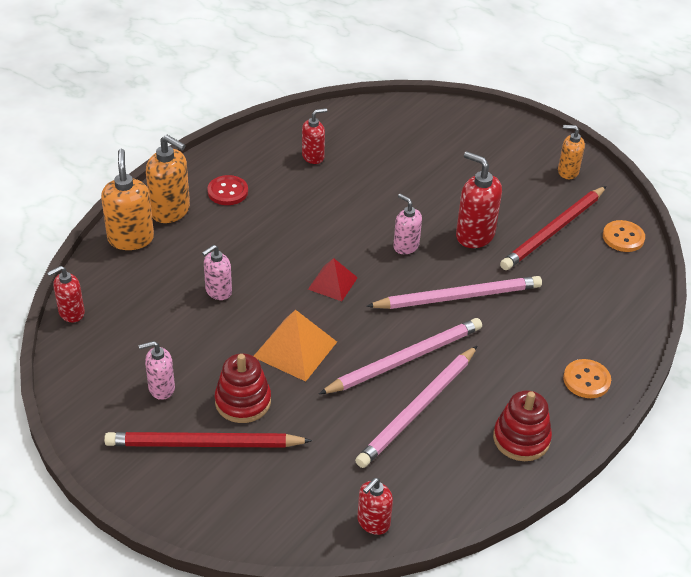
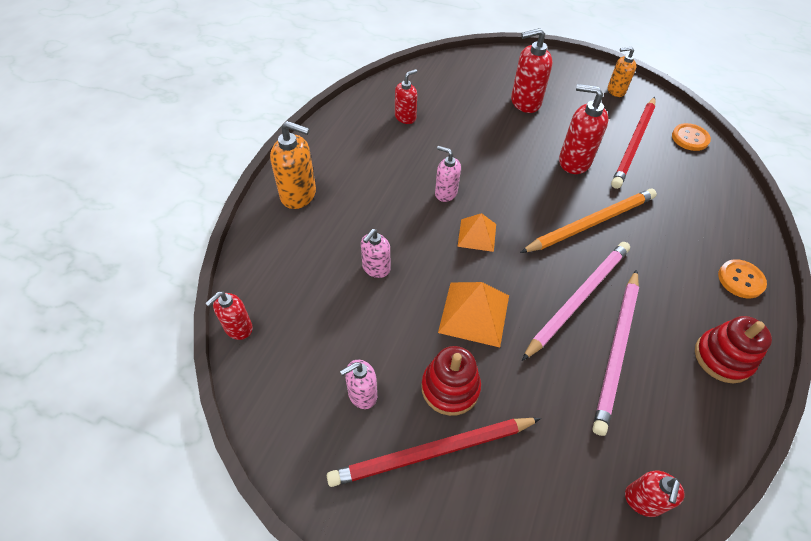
camera: 15 degrees left, 10 degrees up
orange soap dispenser [101,149,154,250] -> none
red button [207,175,248,205] -> none
red pyramid [308,258,358,301] -> orange pyramid [457,213,496,252]
pink pencil [366,276,542,309] -> orange pencil [520,189,657,253]
pink soap dispenser [393,194,422,254] -> pink soap dispenser moved to [435,146,461,202]
none -> red soap dispenser [511,28,553,113]

